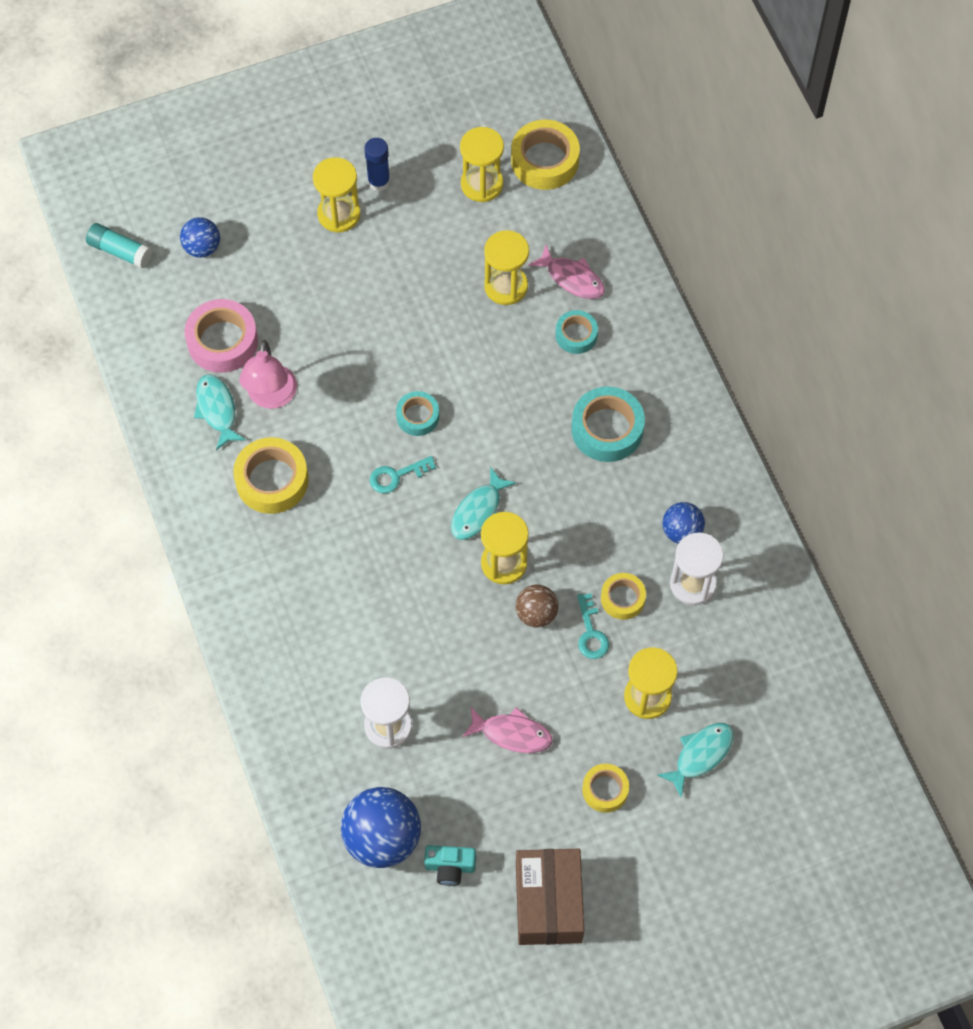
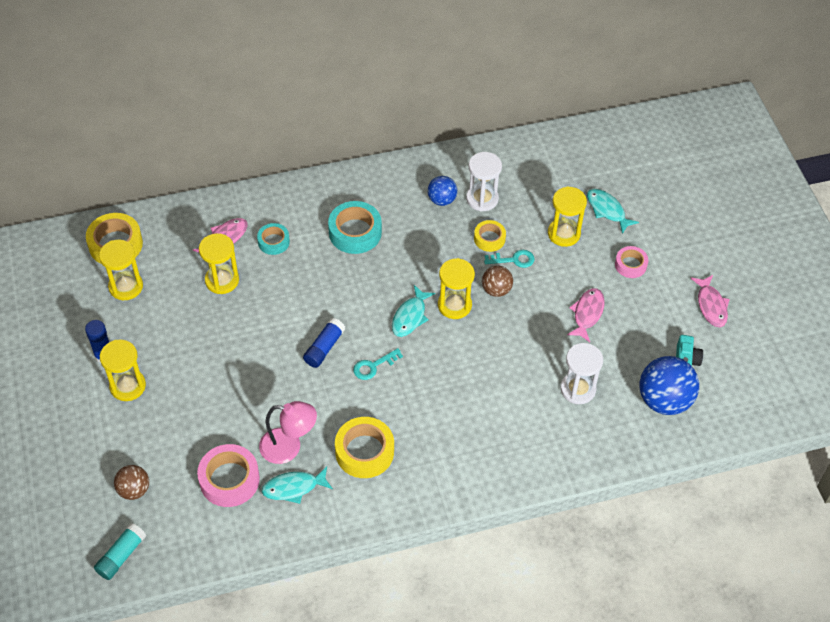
camera: 85 degrees left, 10 degrees down
blue ball [180,217,220,258] -> brown ball [114,465,149,500]
turquoise key [370,456,436,493] -> turquoise key turned 75 degrees clockwise [353,348,403,380]
turquoise tape [396,391,439,436] -> blue glue stick [303,318,345,368]
turquoise fish [451,467,517,540] -> turquoise fish turned 75 degrees clockwise [392,285,435,337]
brown box [516,849,584,945] -> pink fish [690,275,730,327]
yellow tape [582,764,629,813] -> pink tape [615,246,648,278]

